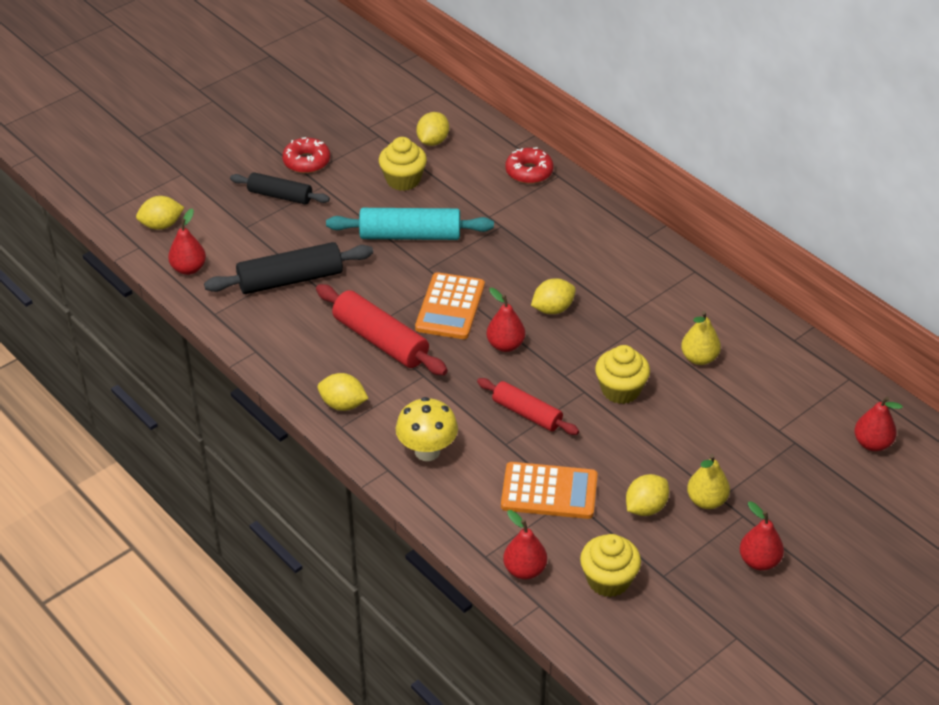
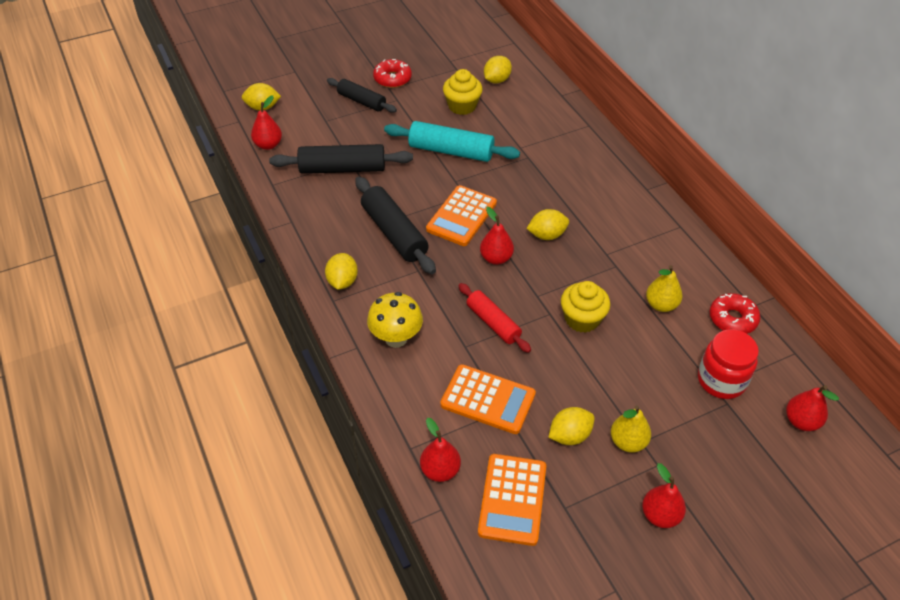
camera: 15 degrees right, 5 degrees up
red rolling pin [316,284,448,375] -> black rolling pin [355,177,436,274]
yellow lemon [318,373,369,411] -> yellow lemon turned 60 degrees clockwise [325,253,358,290]
red donut [505,147,553,184] -> red donut moved to [709,293,760,334]
yellow cupcake [580,534,641,597] -> orange calculator [478,454,546,546]
none -> red jar [698,329,759,399]

